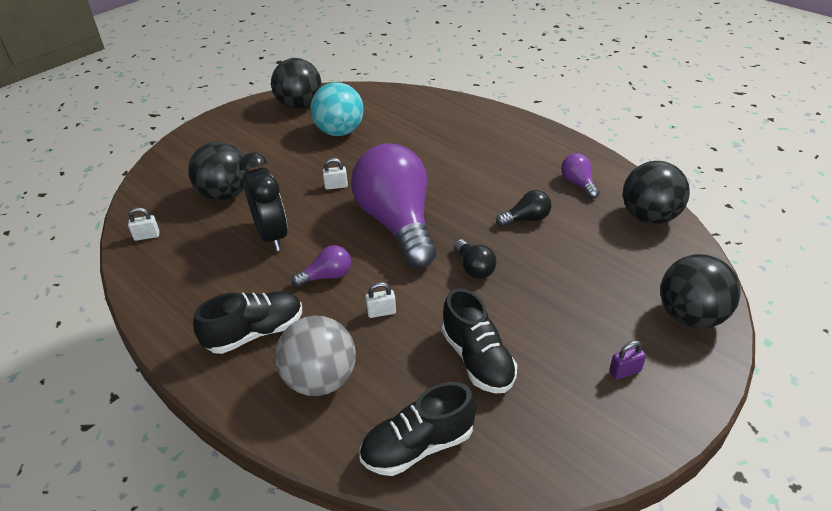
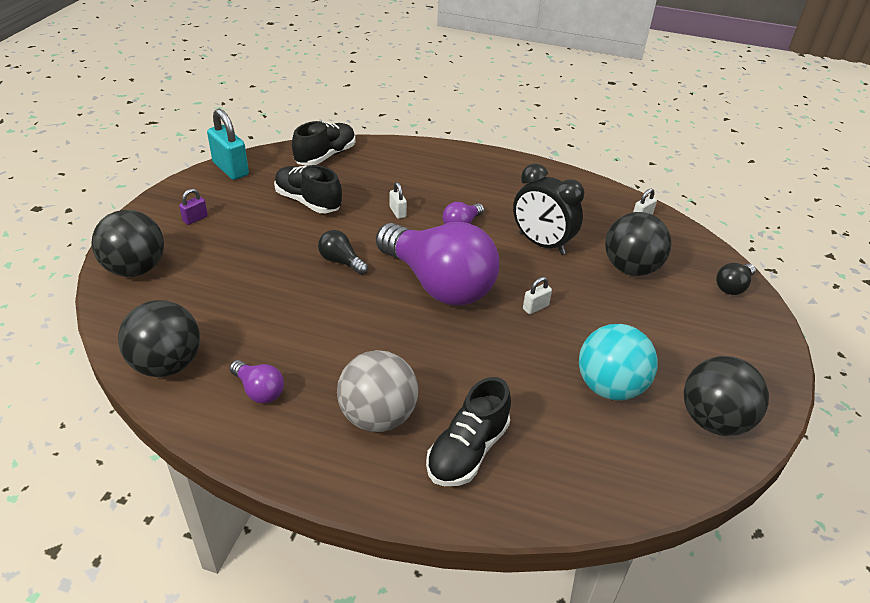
camera: 150 degrees right, 0 degrees up
black shoe [193,291,302,354] -> black shoe moved to [426,377,511,486]
grey ball [275,316,356,396] -> grey ball moved to [337,350,418,432]
white padlock [365,282,396,318] -> white padlock turned 75 degrees counterclockwise [390,182,407,219]
black light bulb [496,190,551,227] -> black light bulb moved to [716,263,756,295]
none -> turquoise padlock [207,109,249,180]

